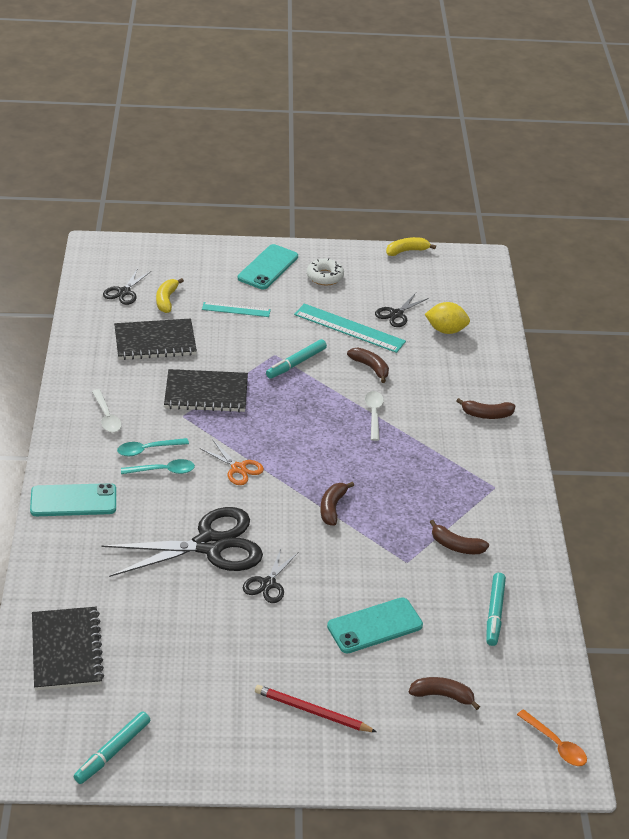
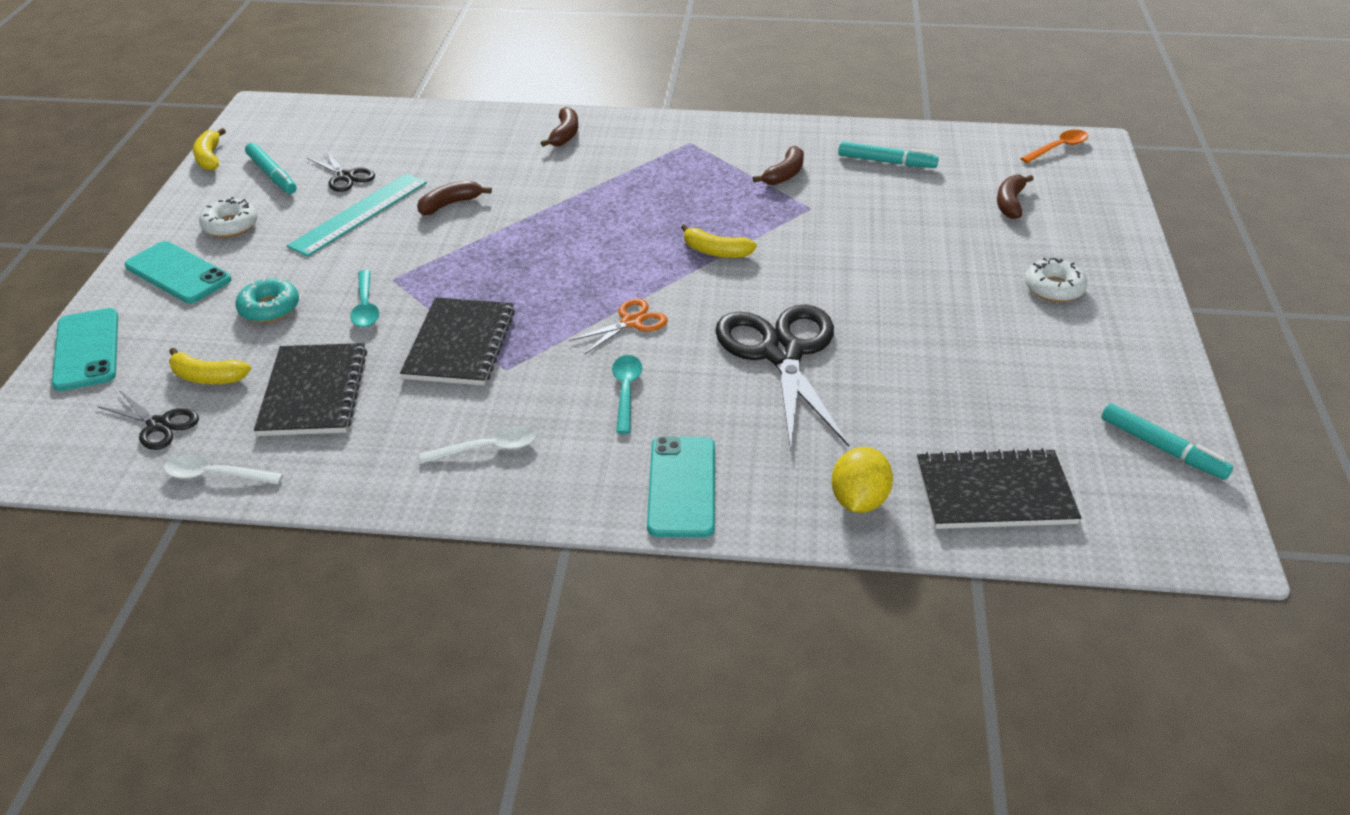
camera: 80 degrees left, 0 degrees up
turquoise spoon [117,438,189,457] -> turquoise spoon moved to [350,270,379,327]
turquoise ruler [202,302,271,317] -> turquoise donut [235,278,299,322]
black scissors [243,548,298,603] -> none
red pencil [255,685,377,732] -> white donut [1025,258,1088,302]
turquoise marker [266,339,327,379] -> turquoise marker moved to [245,143,297,194]
brown banana [320,482,354,526] -> yellow banana [681,224,757,258]
turquoise phone [327,597,423,654] -> turquoise phone moved to [52,308,118,391]
white spoon [365,391,384,441] -> white spoon moved to [164,455,283,484]
yellow lemon [425,302,470,334] -> yellow lemon moved to [831,447,893,513]

